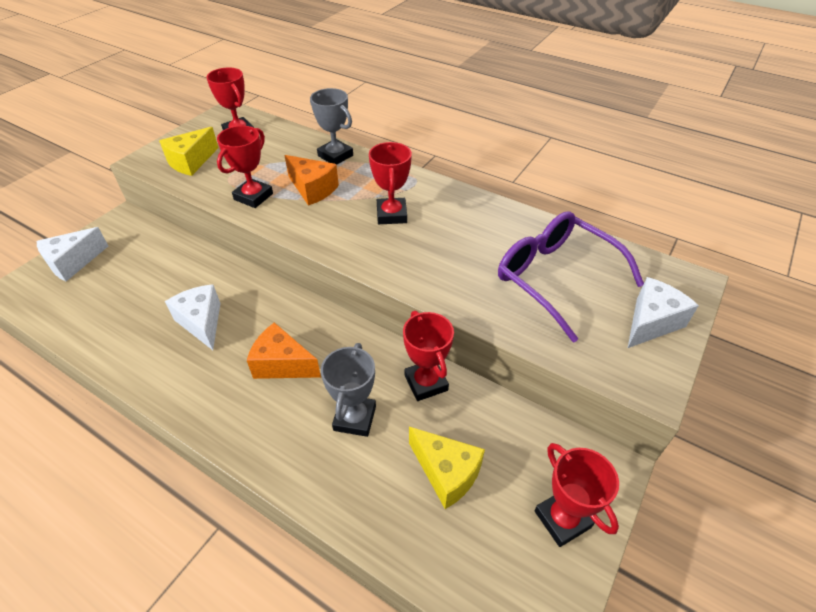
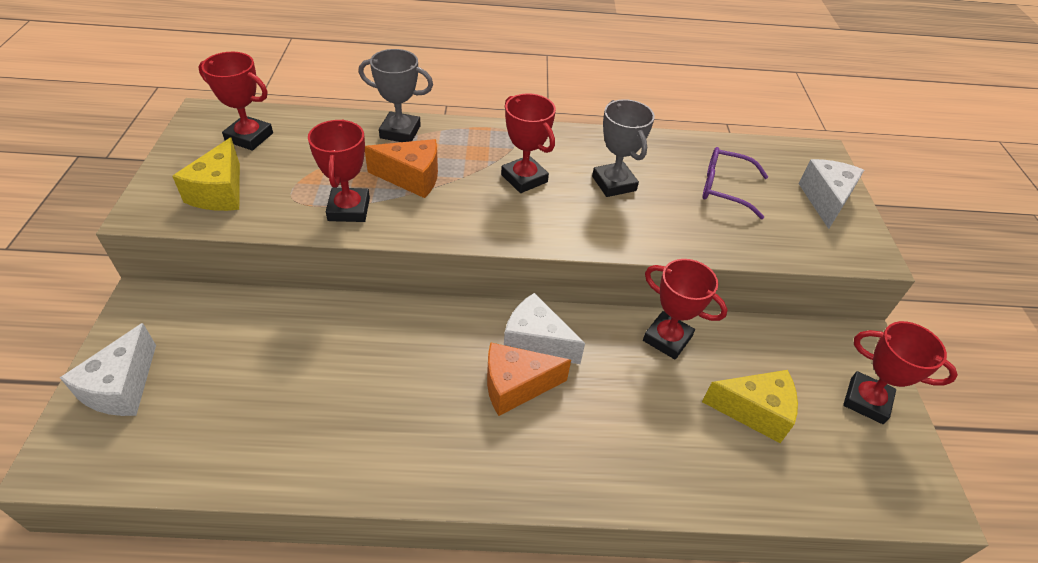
camera: 35 degrees left, 0 degrees up
white cheese [165,284,220,350] -> white cheese moved to [504,293,585,364]
grey trophy [321,343,376,437] -> grey trophy moved to [592,99,655,197]
purple glasses [498,211,644,343] -> purple glasses [702,147,768,219], size x0.60

